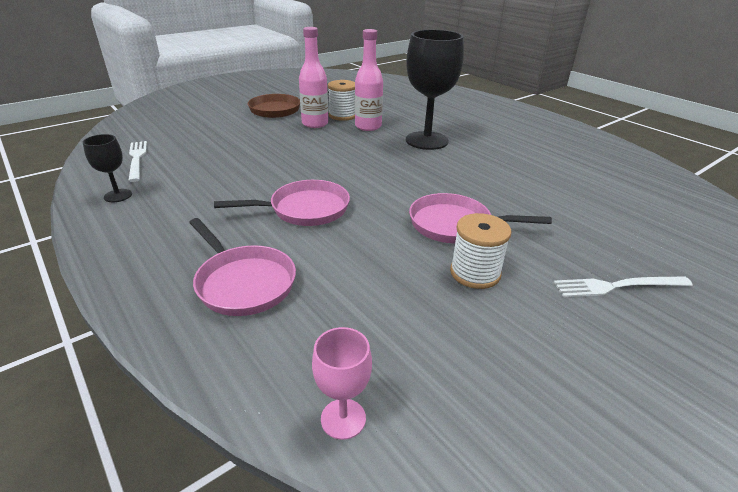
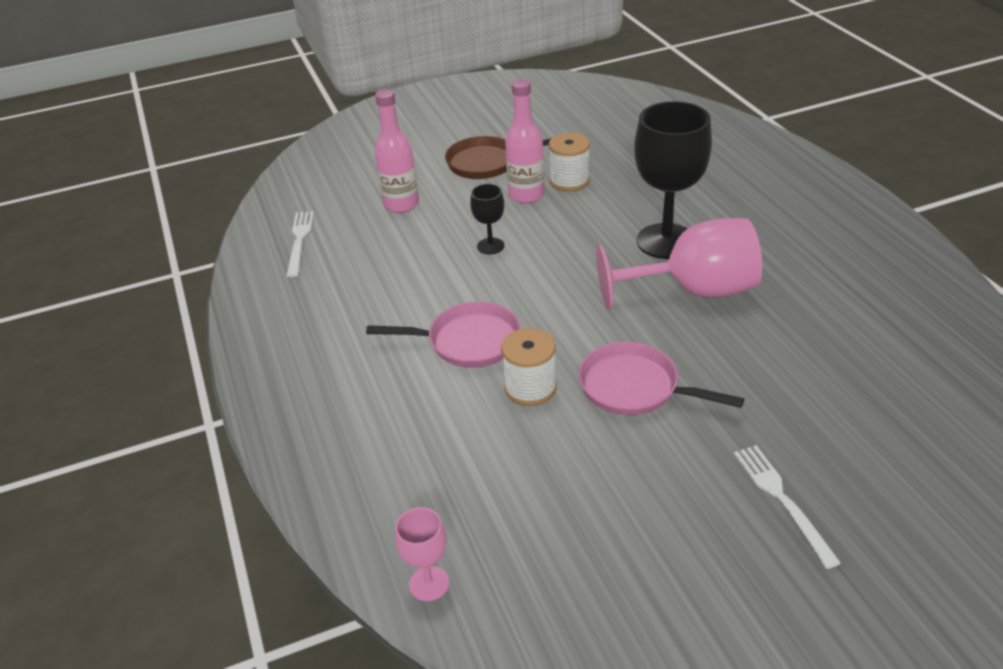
camera: 20 degrees right, 5 degrees up
black goblet [83,134,132,202] -> black goblet moved to [470,184,505,254]
pink pan [189,218,296,316] -> none
pink bottle [355,29,383,131] -> pink bottle moved to [375,89,419,213]
white spool [450,213,511,289] -> white spool moved to [501,328,557,406]
white fork [554,276,693,297] -> white fork turned 60 degrees clockwise [734,445,841,569]
none -> pink goblet [596,218,762,310]

